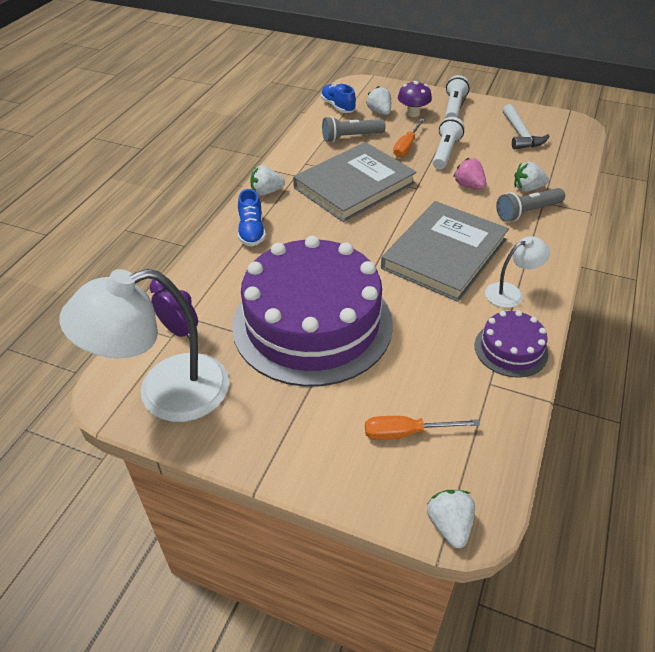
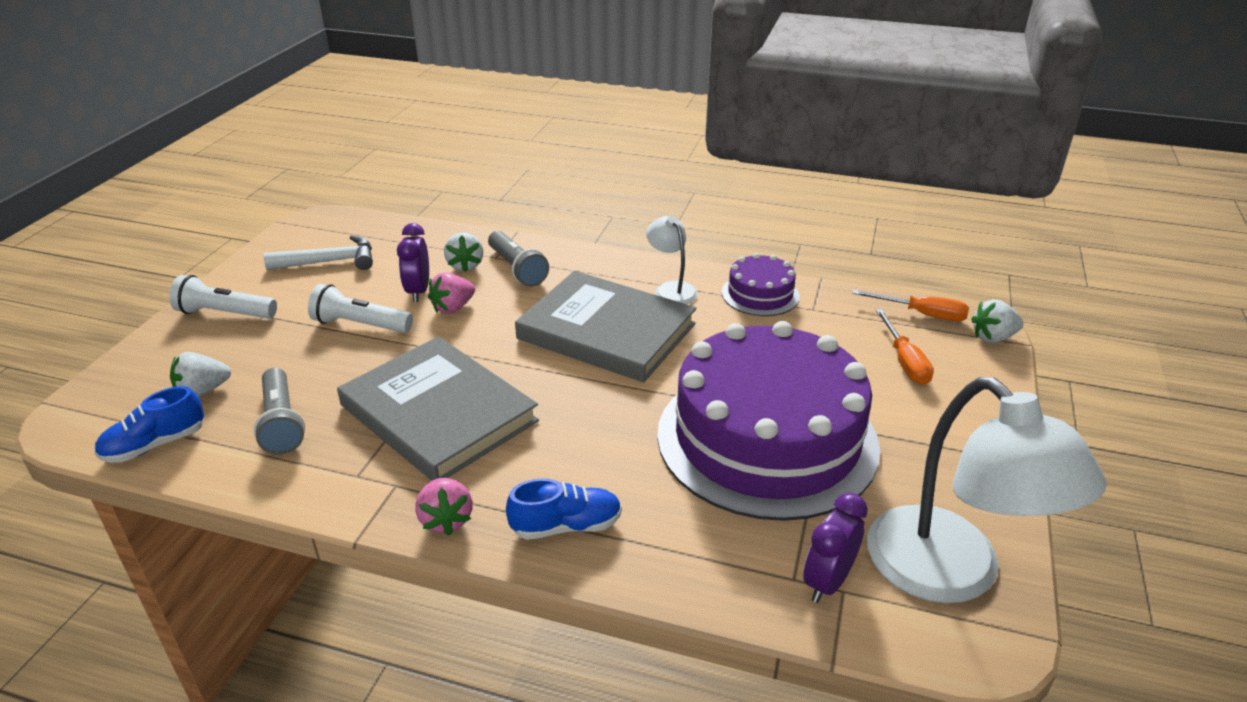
camera: 95 degrees left, 10 degrees down
white strawberry [250,165,285,196] -> pink strawberry [415,478,473,535]
orange screwdriver [393,119,425,158] -> orange screwdriver moved to [852,290,969,321]
purple mushroom [398,81,432,117] -> none
none -> purple clock [397,223,429,302]

